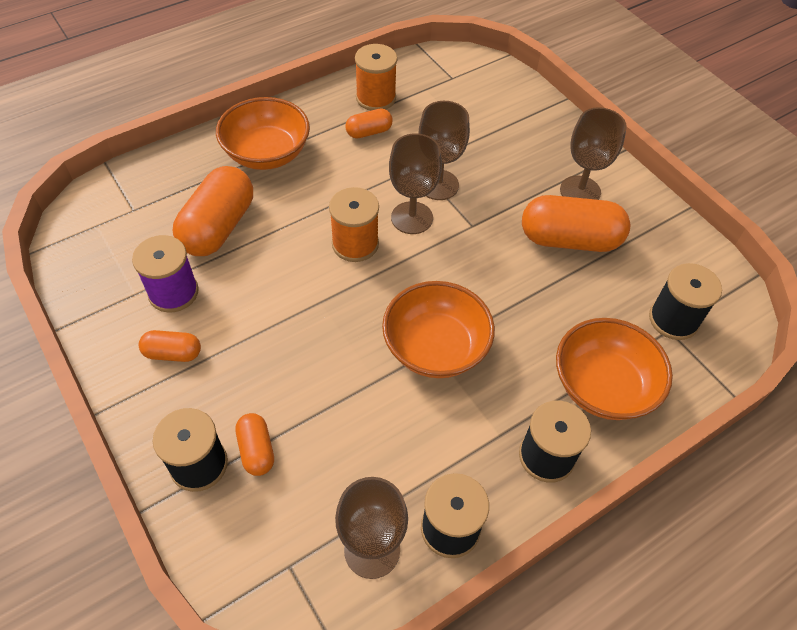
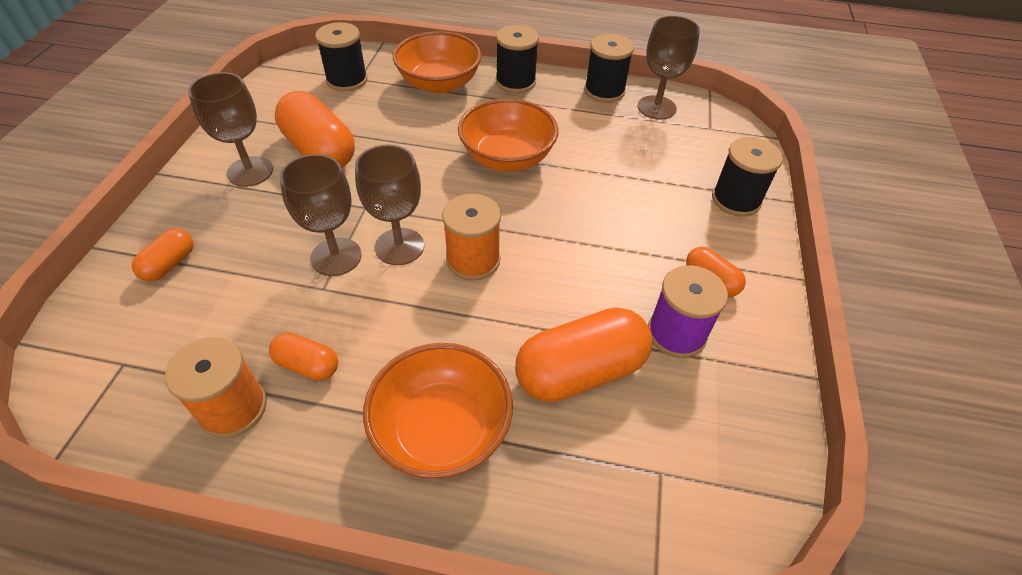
camera: 135 degrees left, 5 degrees down
orange capsule [235,413,274,476] -> orange capsule moved to [132,228,193,281]

